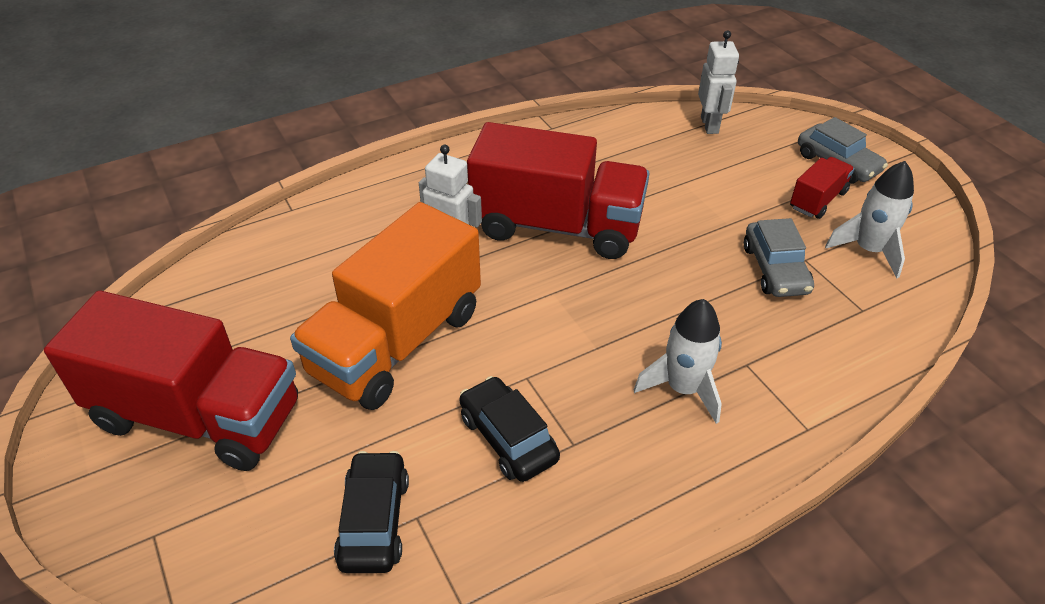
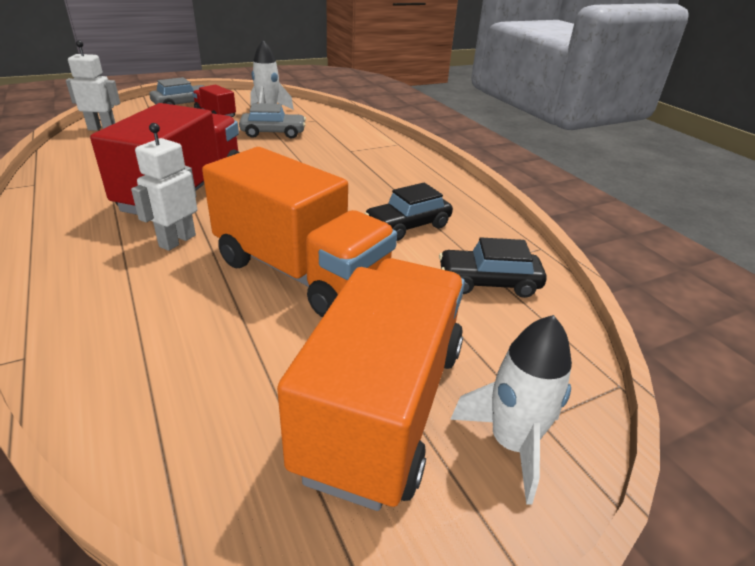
camera: 90 degrees left, 10 degrees down
red truck [44,291,298,471] -> orange truck [277,258,465,511]
white rocket [634,299,722,424] -> white rocket moved to [450,315,572,504]

